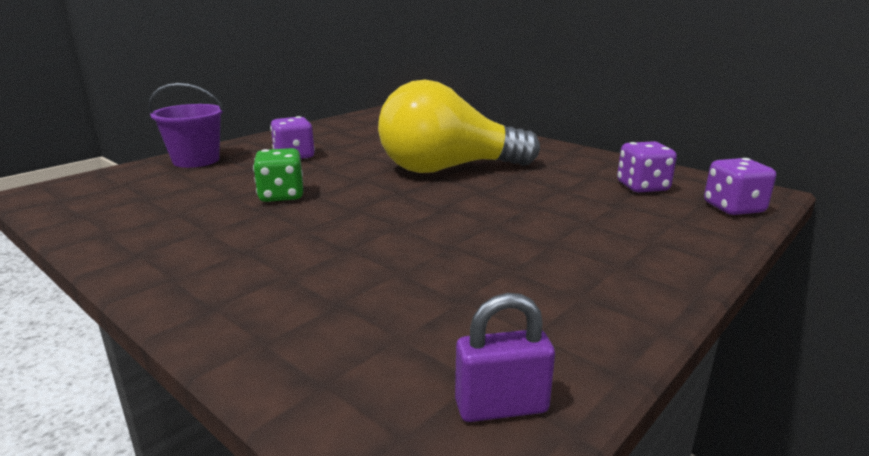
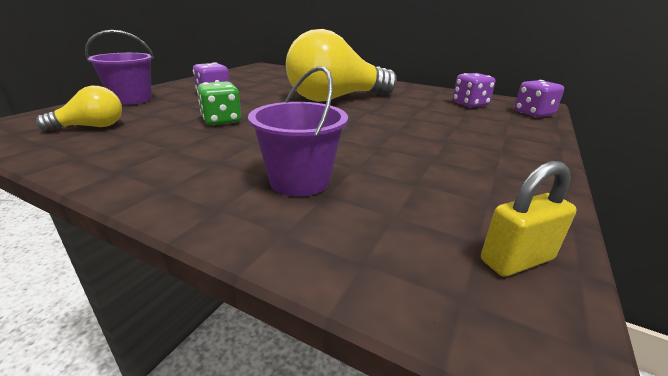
camera: 15 degrees left, 5 degrees up
purple padlock [455,293,555,422] -> yellow padlock [481,161,577,277]
none -> yellow light bulb [36,86,122,131]
none -> purple bucket [248,66,348,196]

